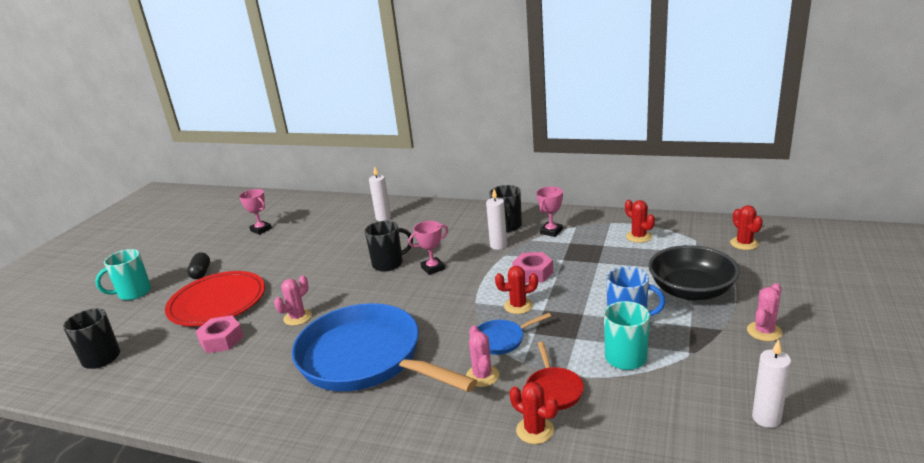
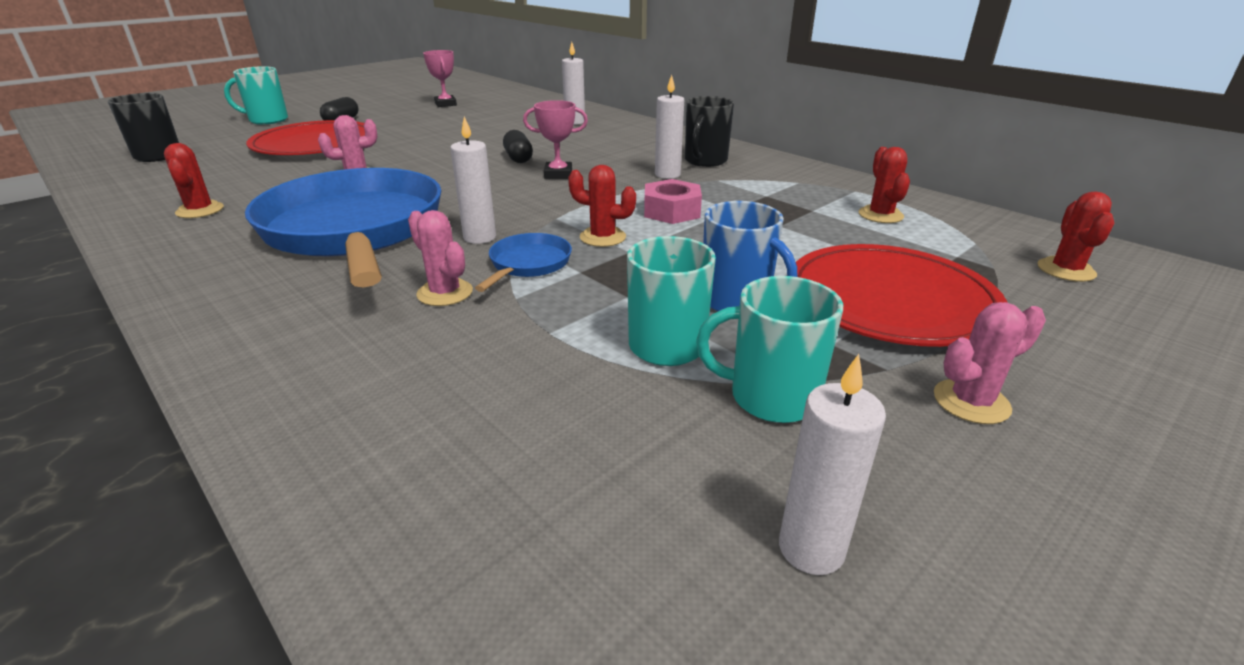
camera: 25 degrees right, 5 degrees up
pink nut [196,315,244,353] -> none
black mug [365,221,413,271] -> black capsule [503,130,533,163]
pink cactus [466,326,499,387] -> pink cactus turned 60 degrees counterclockwise [408,210,473,306]
blue pan [477,313,551,355] -> blue pan turned 105 degrees clockwise [475,233,572,292]
red cactus [510,382,558,444] -> red cactus moved to [164,143,224,218]
red pan [526,342,584,410] -> none
pink trophy [536,187,563,237] -> none
black bowl [648,245,740,301] -> red plate [796,244,1008,347]
none -> white candle [450,117,496,244]
none -> turquoise mug [696,276,843,423]

